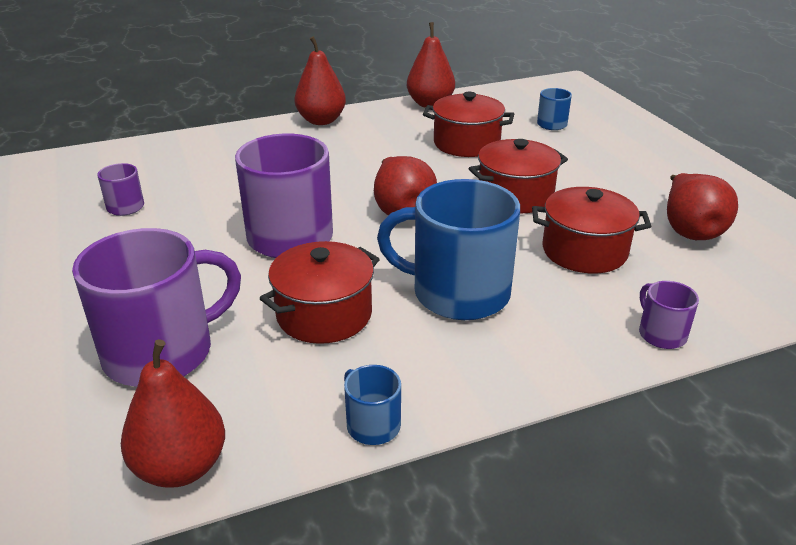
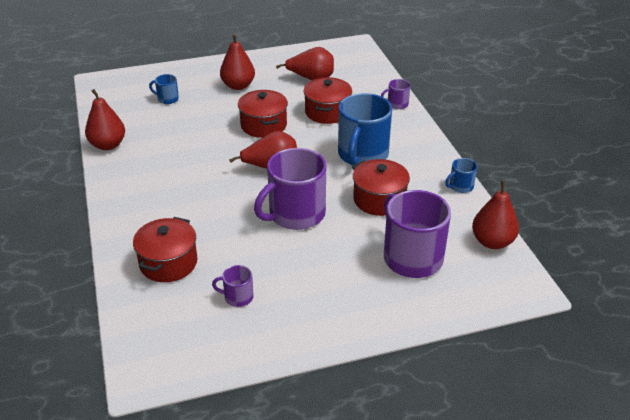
camera: 85 degrees left, 5 degrees up
red pear [294,36,346,125] -> red pear moved to [220,34,255,90]
red pot [423,92,514,157] -> red pot moved to [133,217,197,282]

